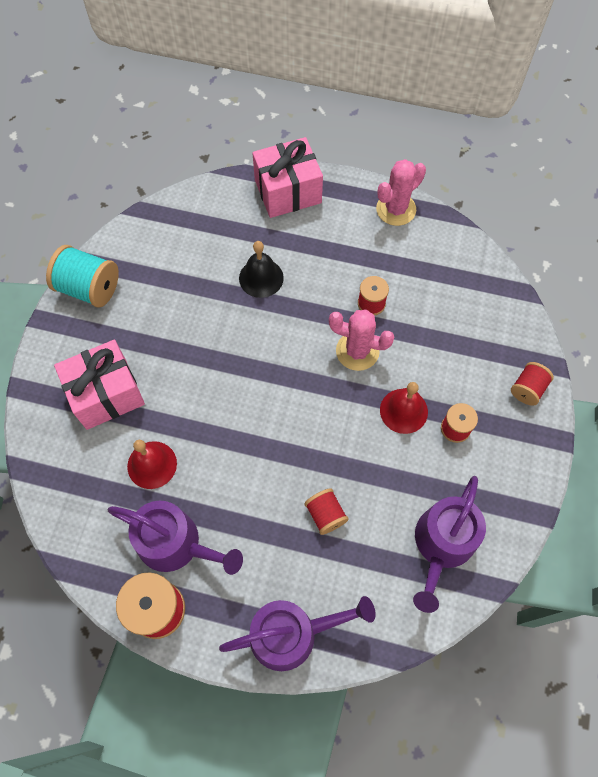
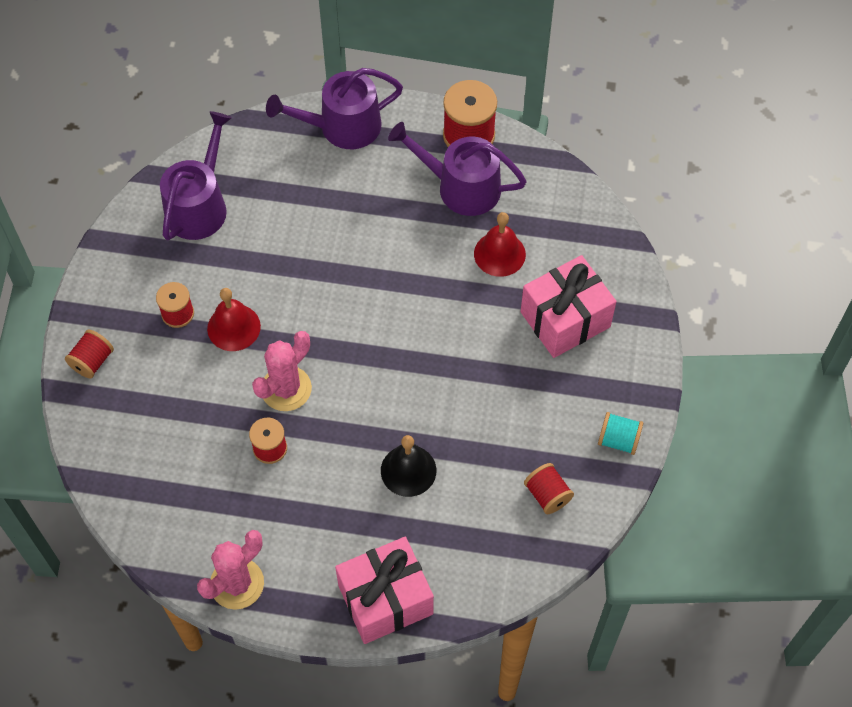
camera: 175 degrees right, 5 degrees down
turquoise spool [46,245,119,307] -> turquoise spool [598,412,643,455], size x0.59
red spool [305,488,349,535] -> red spool moved to [524,463,574,514]
pink cactus [329,309,394,371] -> pink cactus turned 60 degrees counterclockwise [252,331,312,411]

